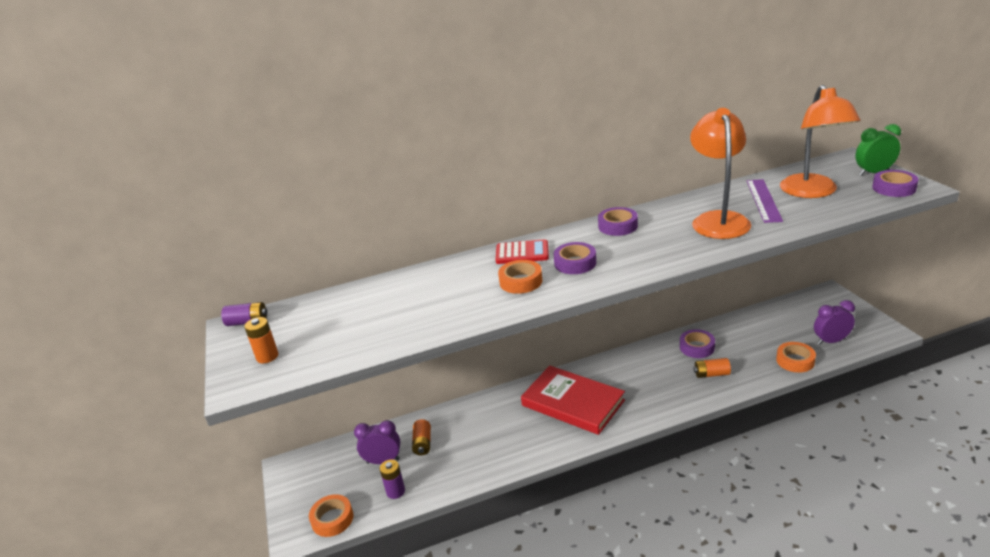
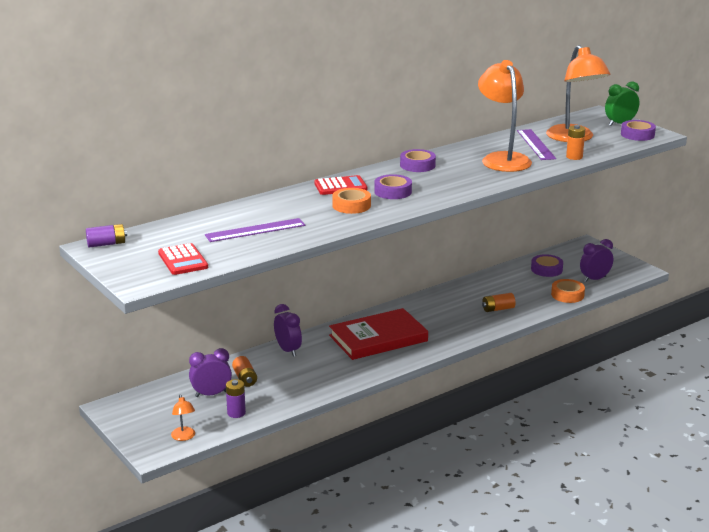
camera: 20 degrees left, 5 degrees down
orange battery [244,317,278,363] -> orange battery moved to [566,125,585,160]
orange tape [309,494,353,537] -> orange lamp [171,394,195,441]
red book [521,366,625,435] -> red book turned 45 degrees counterclockwise [329,308,428,360]
purple tape [680,329,715,358] -> purple tape moved to [531,254,563,277]
none -> red calculator [158,243,208,275]
none -> purple ruler [205,218,305,242]
none -> purple clock [274,304,302,357]

